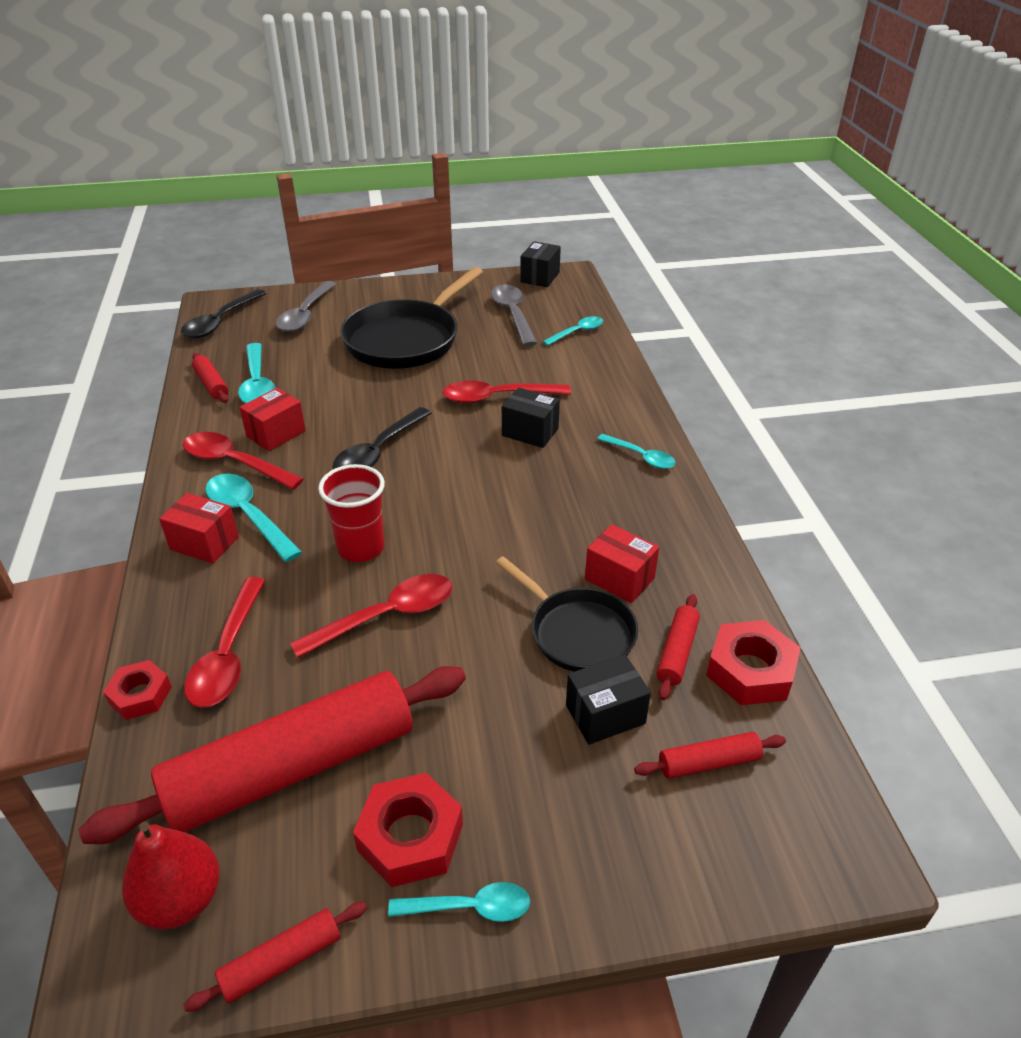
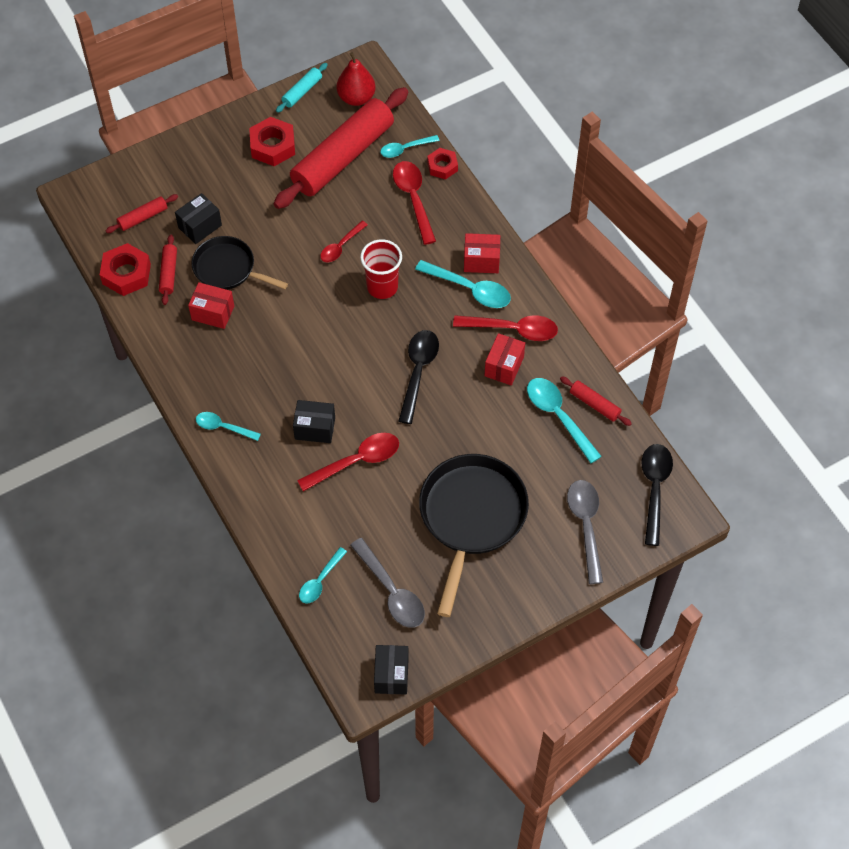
camera: 160 degrees right, 20 degrees up
red rolling pin [183,902,367,1012] -> turquoise rolling pin [276,63,328,113]
red spoon [290,574,453,658] -> red spoon [320,221,368,262], size x0.63
turquoise spoon [388,882,530,922] -> turquoise spoon moved to [380,135,440,158]

